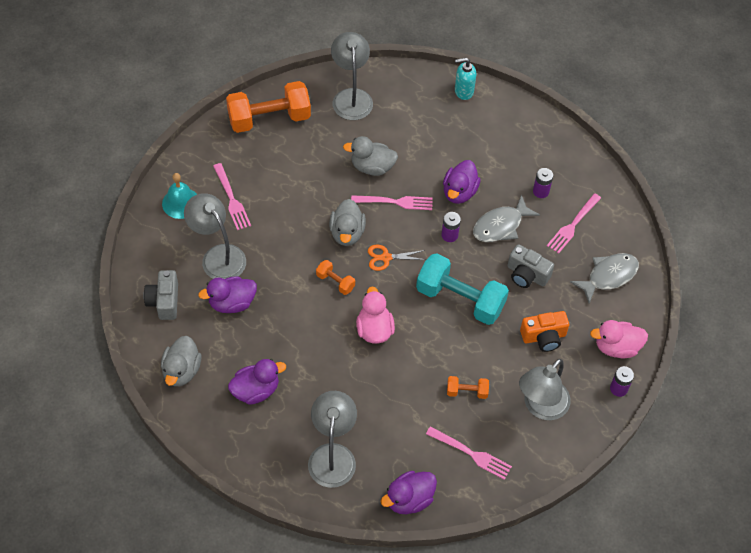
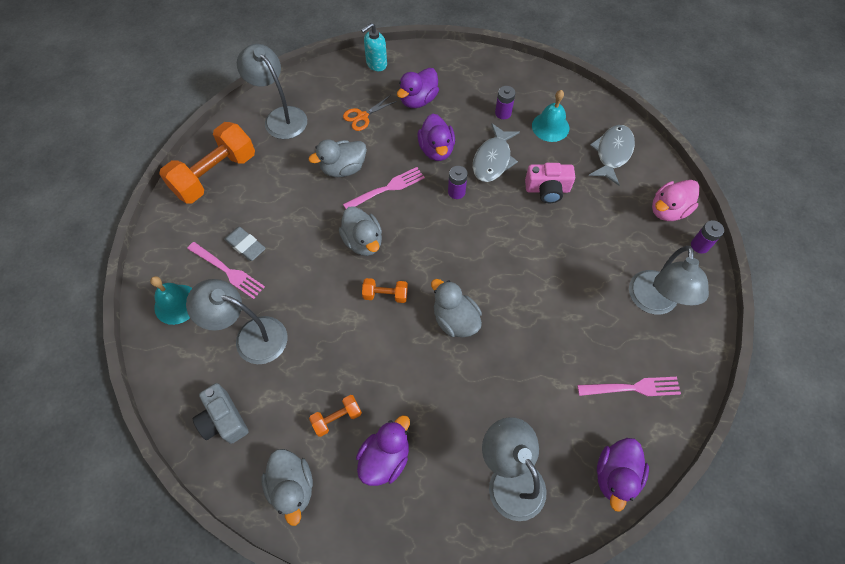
camera: 30 degrees left, 5 degrees up
purple duck [198,276,257,313] -> purple duck moved to [397,68,439,108]
pink duck [356,287,395,344] -> grey duck [431,279,482,337]
orange scissors [368,245,426,271] -> orange scissors moved to [343,96,397,131]
turquoise dumbbell [416,253,509,325] -> none
orange dumbbell [447,376,489,399] -> orange dumbbell moved to [309,395,362,437]
grey camera [507,244,554,288] -> pink camera [525,163,575,203]
orange camera [520,311,569,352] -> none
pink fork [547,193,601,254] -> turquoise bell [532,90,569,142]
none -> grey eraser [224,227,266,261]

